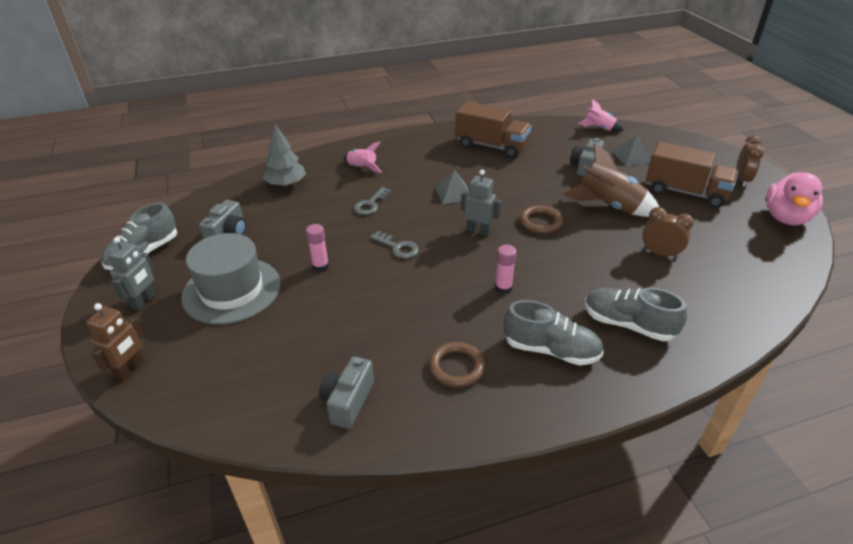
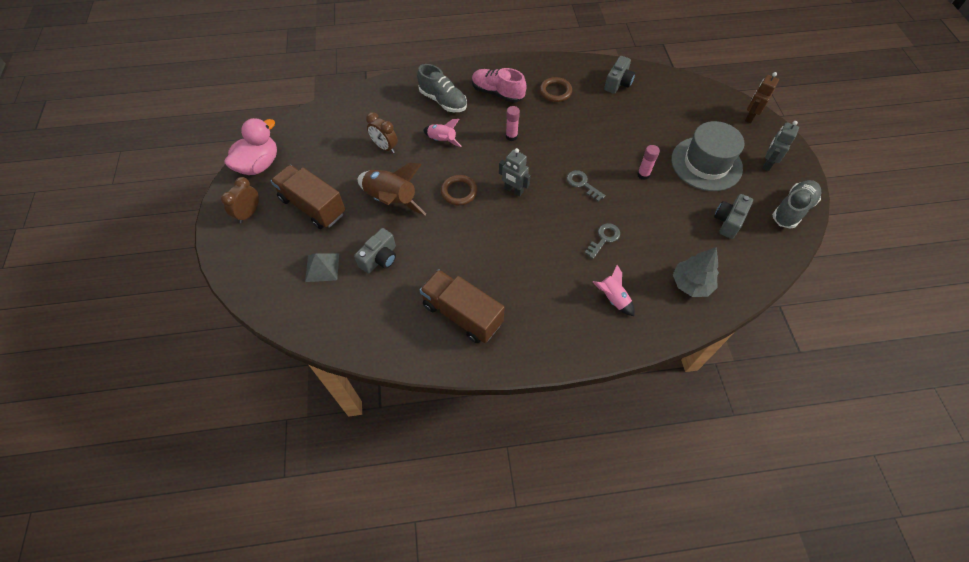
camera: 170 degrees left, 20 degrees up
grey pyramid [435,170,469,204] -> none
grey shoe [504,300,604,365] -> pink shoe [472,68,527,103]
pink rocket [578,99,624,132] -> pink rocket moved to [423,119,462,147]

